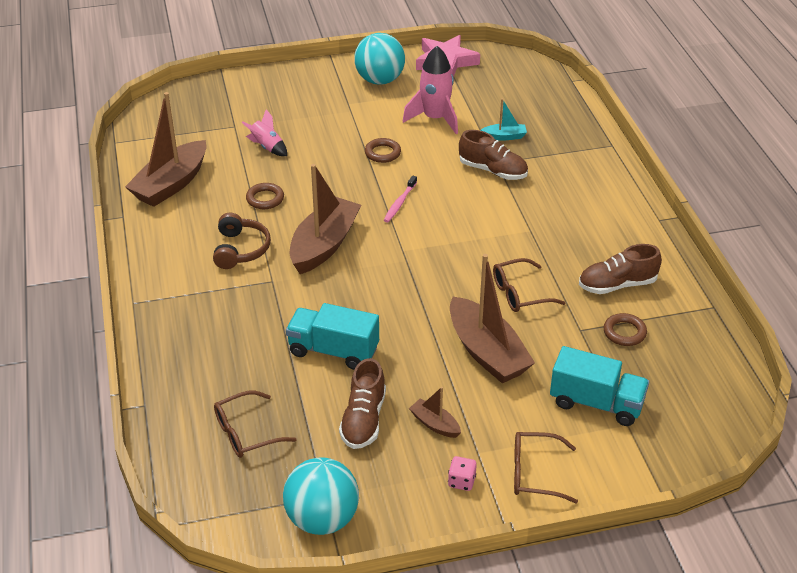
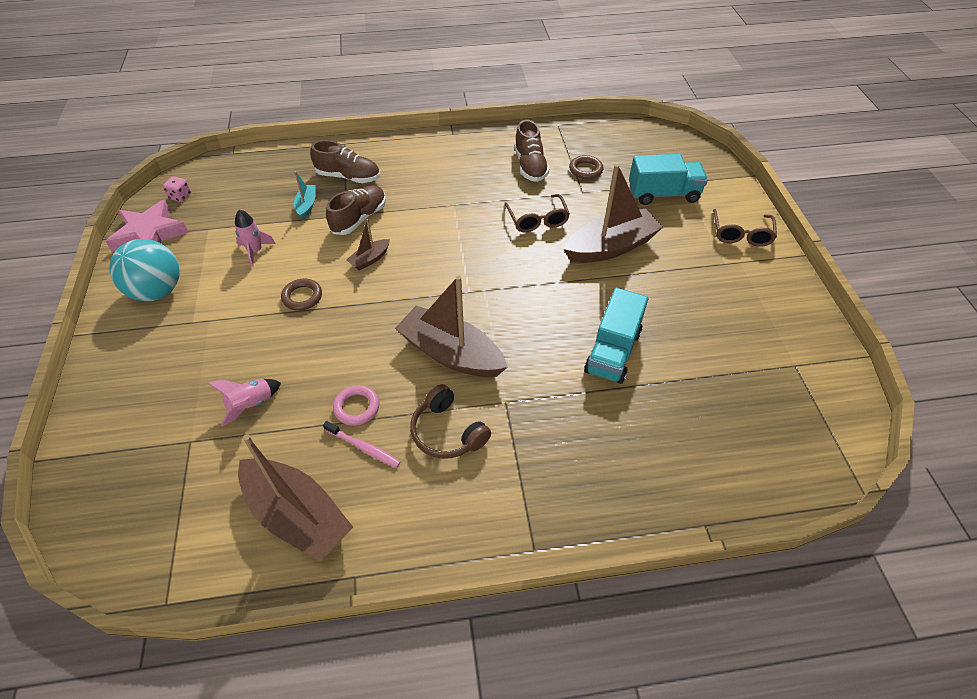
camera: 85 degrees left, 10 degrees up
brown headphones [213,213,271,269] -> brown headphones turned 135 degrees counterclockwise [410,384,491,459]
brown glasses [214,391,297,458] -> none
brown ring [246,183,284,209] -> pink ring [333,385,379,426]
turquoise ball [283,457,359,535] -> none
brown shoe [339,358,386,449] -> brown shoe moved to [310,140,380,183]
pink toothbrush [384,176,417,223] -> pink toothbrush moved to [323,421,400,468]
pink rocket [403,46,458,134] -> pink rocket [235,209,276,267], size x0.59
brown boat [409,387,461,438] -> brown boat moved to [346,219,390,270]
pink dice [448,456,477,491] -> pink dice moved to [163,176,191,202]
turquoise truck [550,346,649,426] -> turquoise truck turned 60 degrees clockwise [629,154,708,205]

